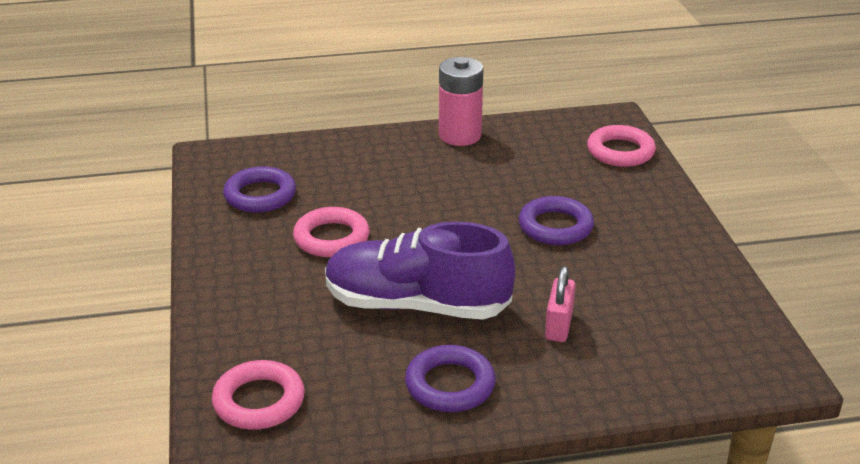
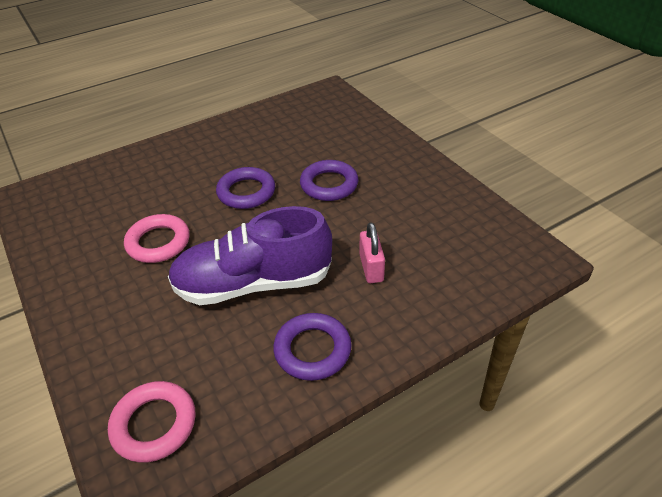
camera: 20 degrees left, 10 degrees up
purple ring [223,166,296,213] -> purple ring moved to [216,167,275,209]
pink battery [439,57,483,146] -> none
pink ring [587,125,656,167] -> none

